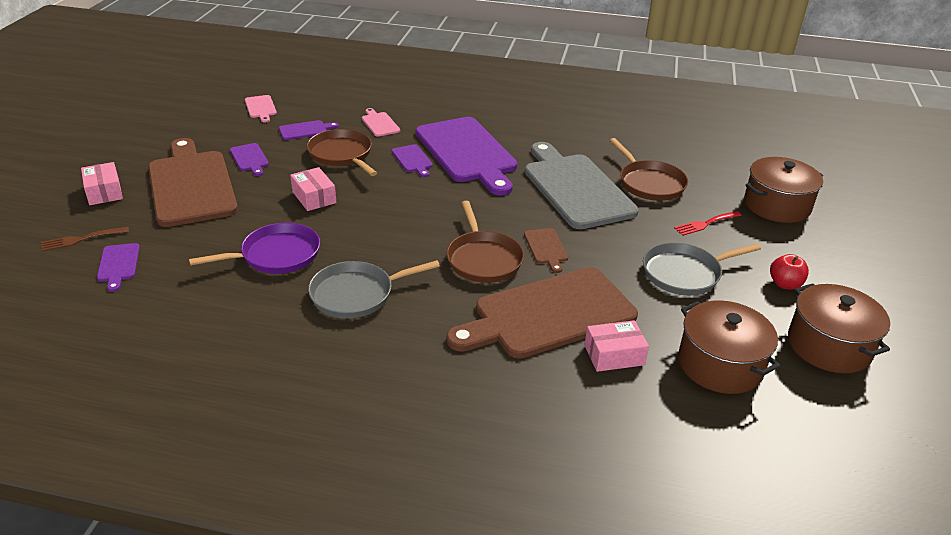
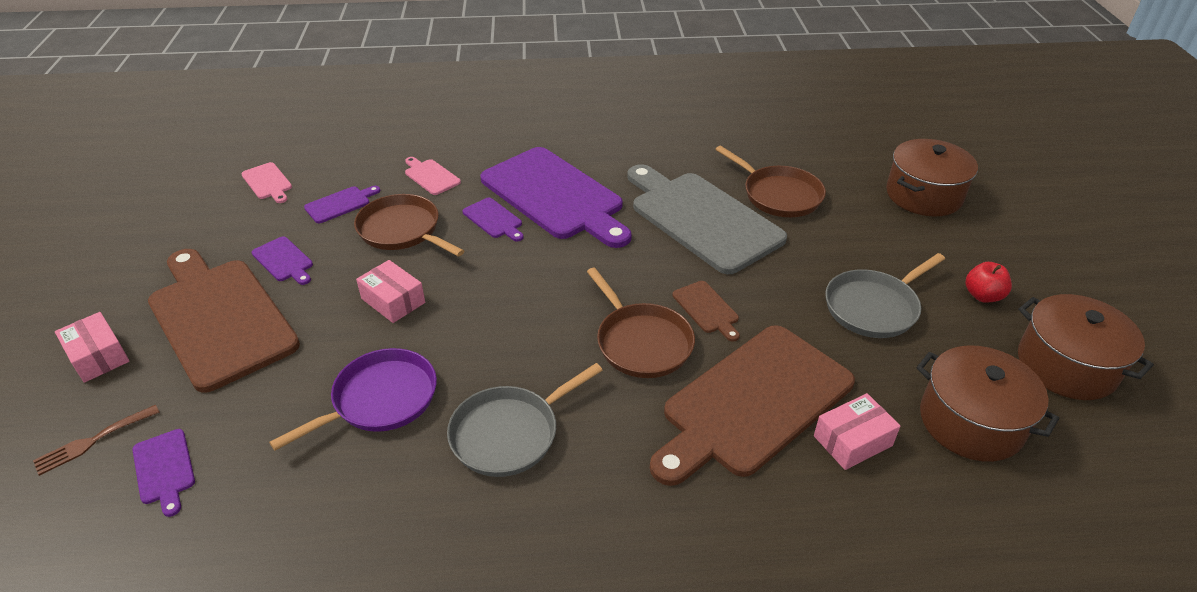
camera: 15 degrees left, 5 degrees up
red fork [674,211,742,236] -> none

